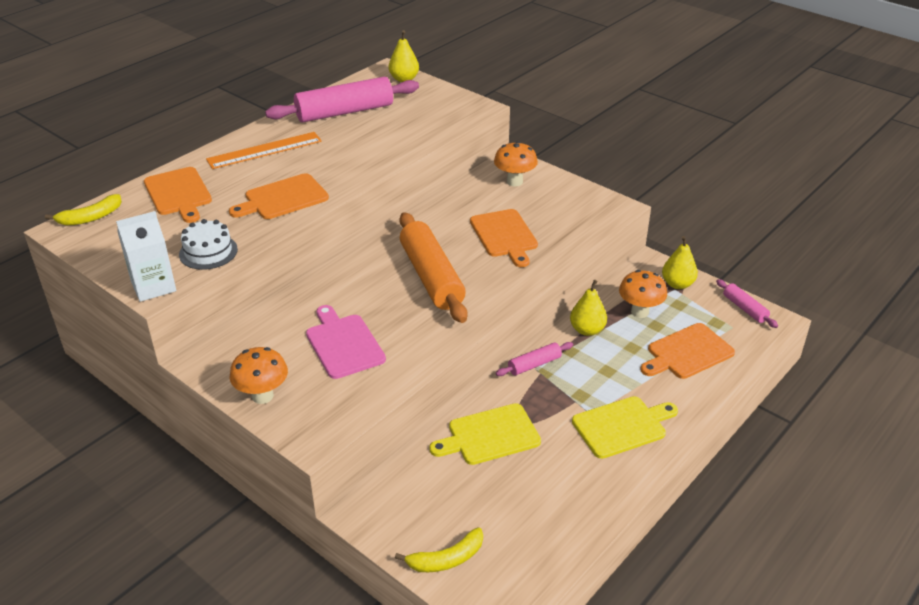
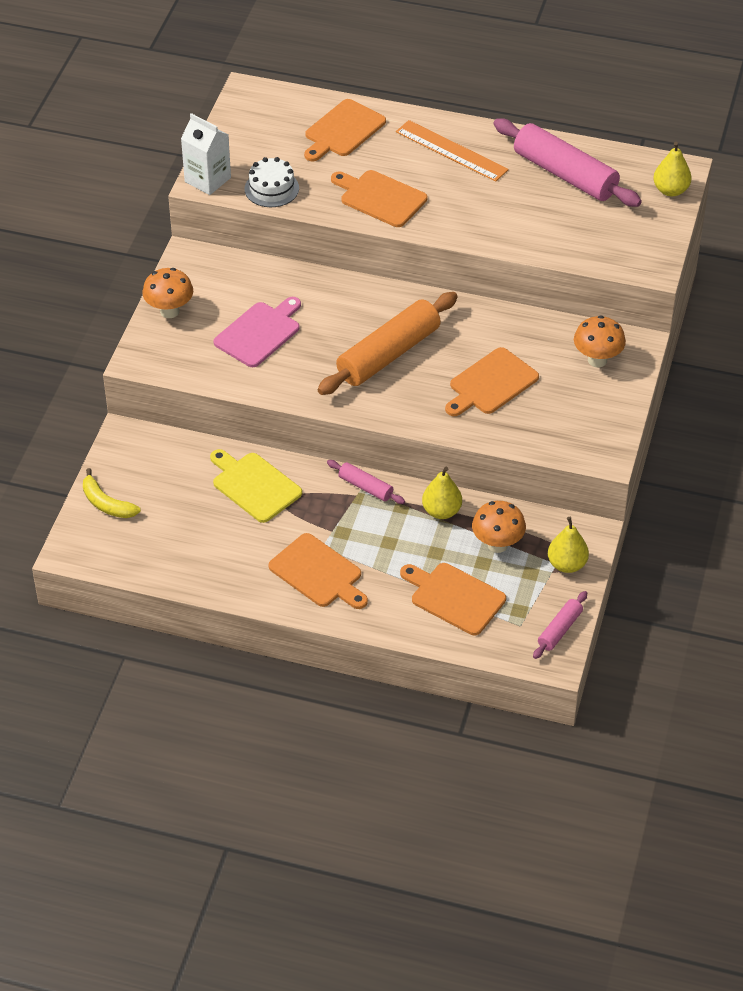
camera: 65 degrees right, 10 degrees up
yellow banana [45,194,122,226] -> none
yellow cutting board [572,396,678,459] -> orange cutting board [269,533,368,609]

